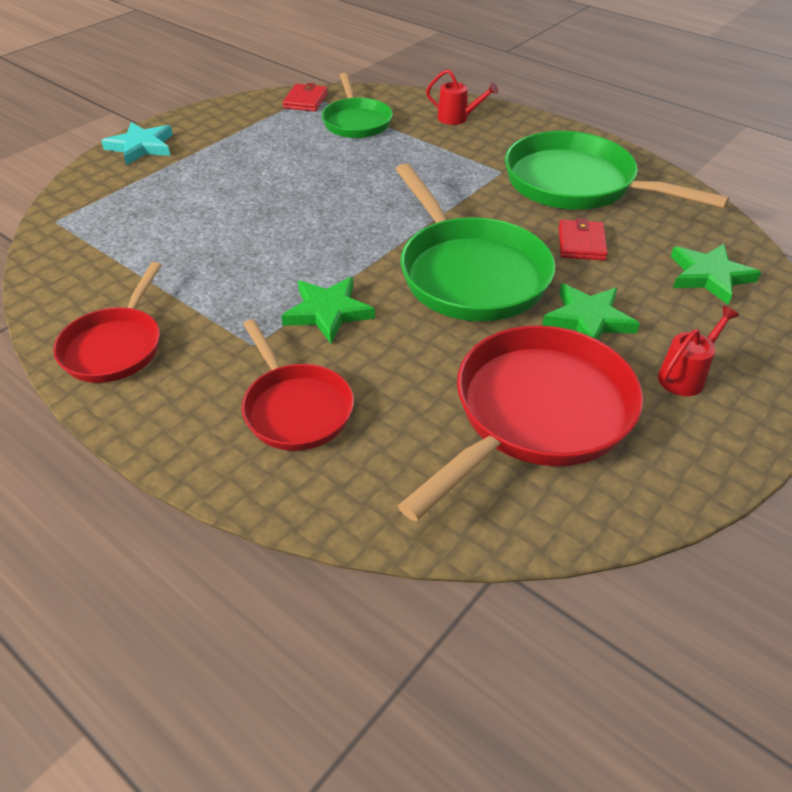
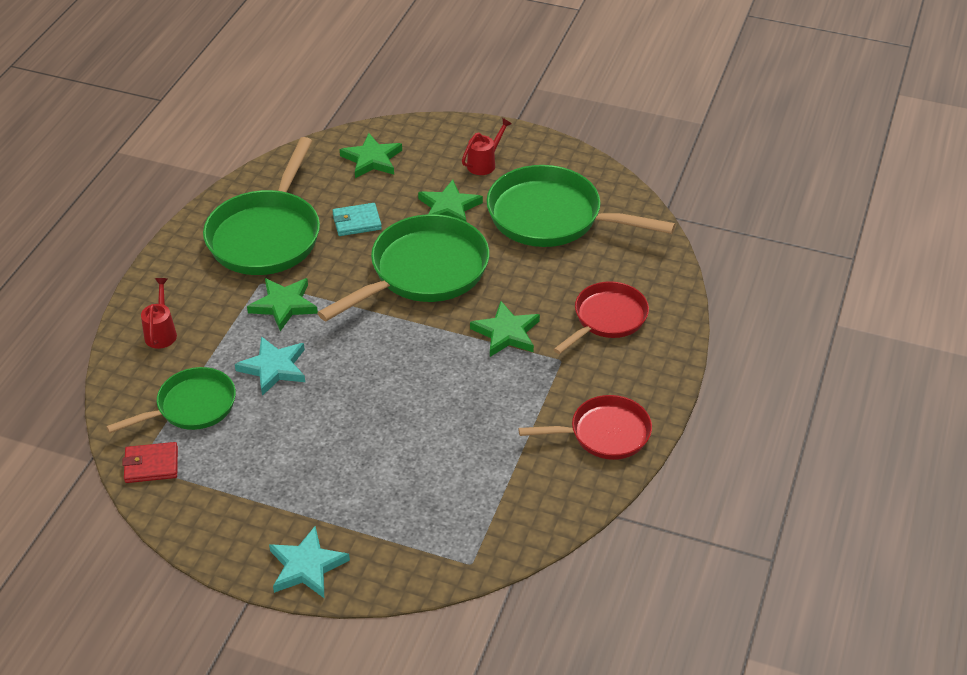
camera: 110 degrees left, 0 degrees up
red pan [398,325,643,522] -> green pan [486,165,675,247]
red wallet [559,218,608,260] -> turquoise wallet [333,203,382,236]
red watering can [658,306,740,396] -> red watering can turned 105 degrees clockwise [462,118,512,175]
none -> turquoise star [235,336,305,396]
none -> green star [247,278,318,331]

